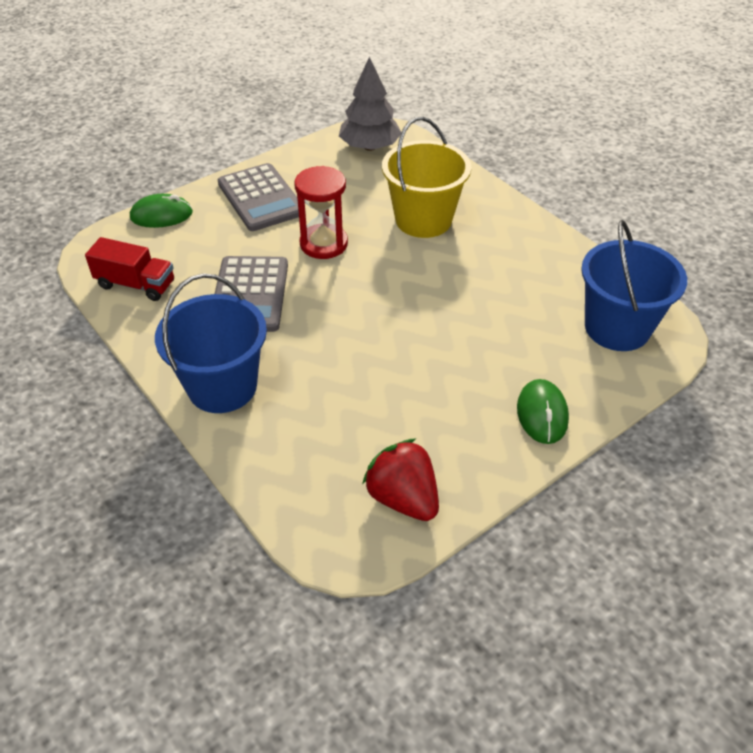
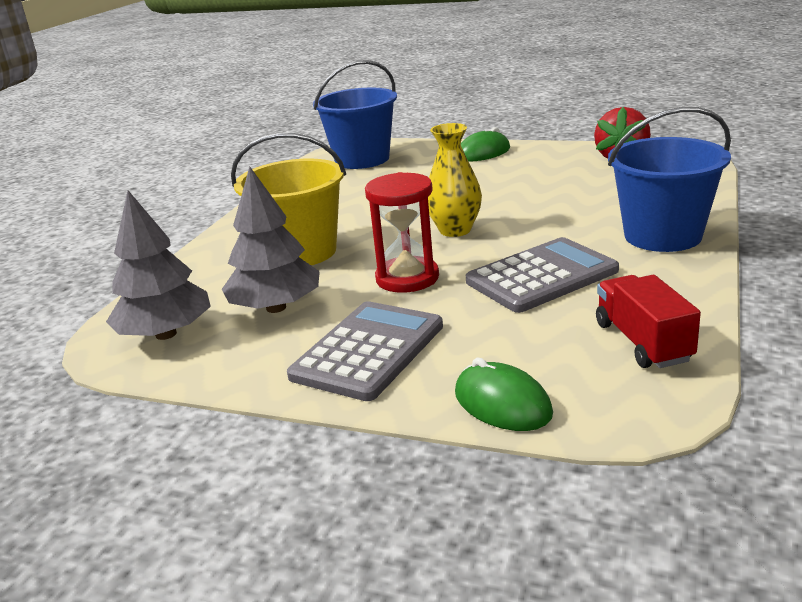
camera: 120 degrees left, 20 degrees down
none -> grey tree [222,166,320,313]
none -> yellow vase [428,123,482,237]

